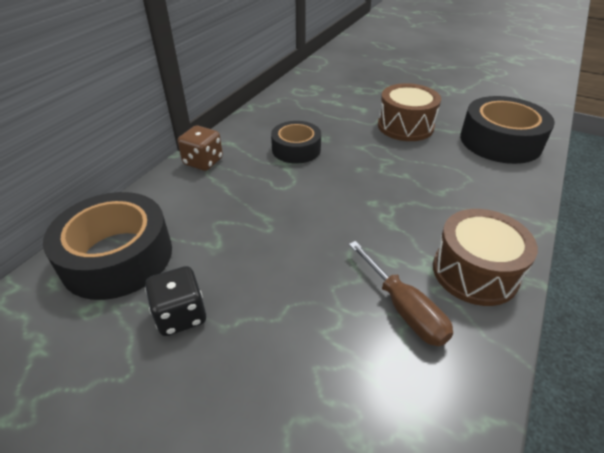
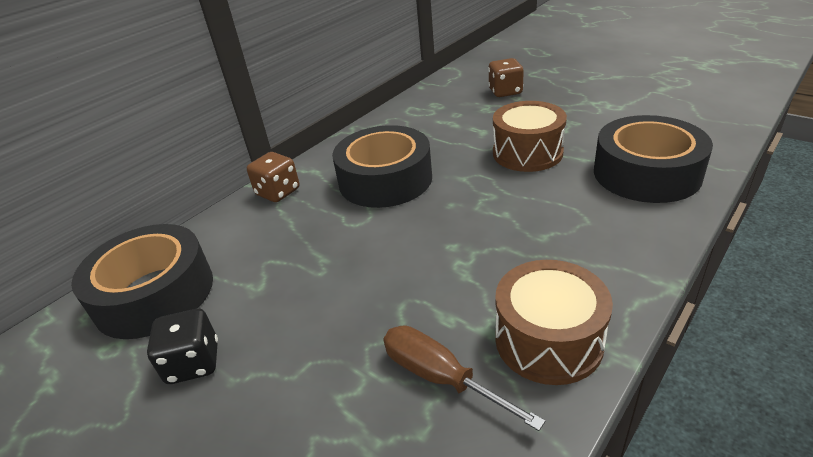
camera: 15 degrees right, 5 degrees down
black tape [271,121,321,164] -> black tape [332,125,432,208], size x1.63
brown screwdriver [349,241,453,346] -> brown screwdriver turned 150 degrees clockwise [383,325,545,431]
none -> brown dice [488,58,524,97]

